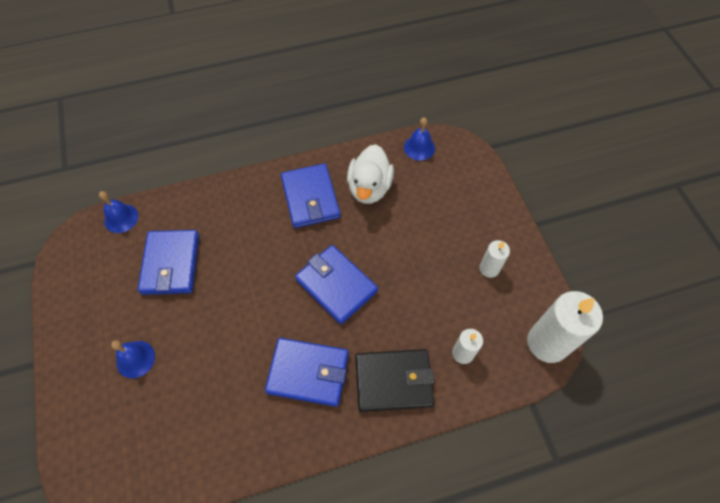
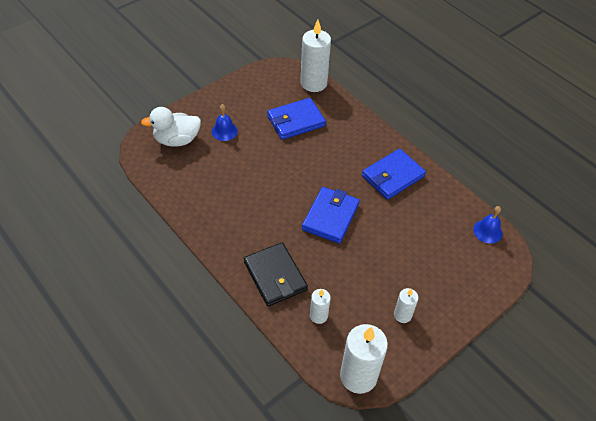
camera: 65 degrees right, 10 degrees down
blue bell [99,191,138,233] -> white candle [300,20,331,92]
blue wallet [265,338,349,407] -> none
white duck [347,144,394,204] -> white duck moved to [141,107,201,147]

